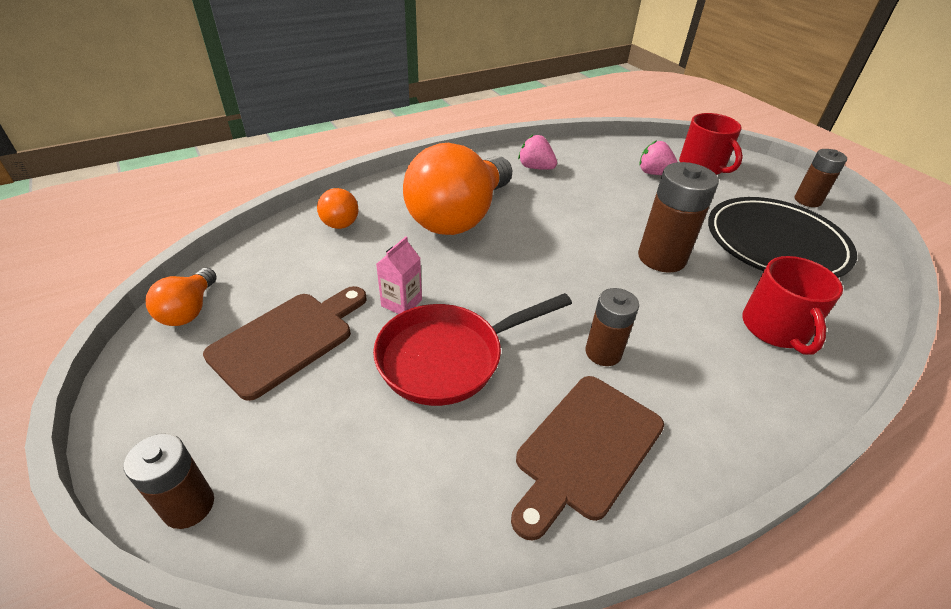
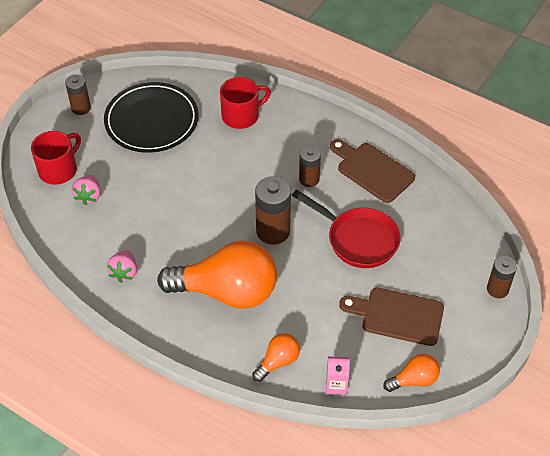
camera: 115 degrees left, 10 degrees up
pink carton [376,236,422,314] -> pink carton moved to [326,356,350,394]
brown cutting board [511,376,664,541] -> brown cutting board turned 150 degrees counterclockwise [330,139,415,203]
brown battery [638,162,719,273] -> brown battery moved to [255,176,291,245]

